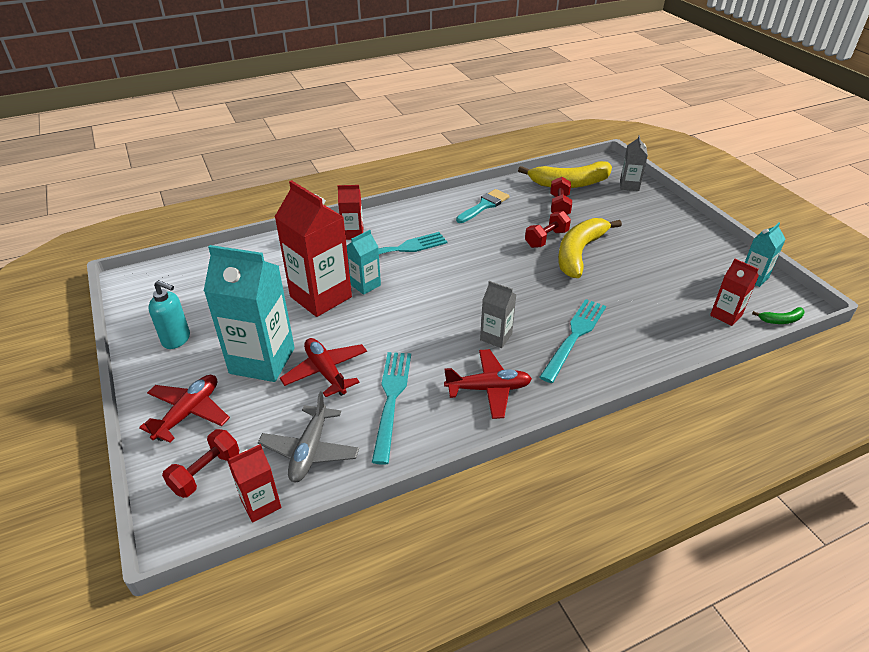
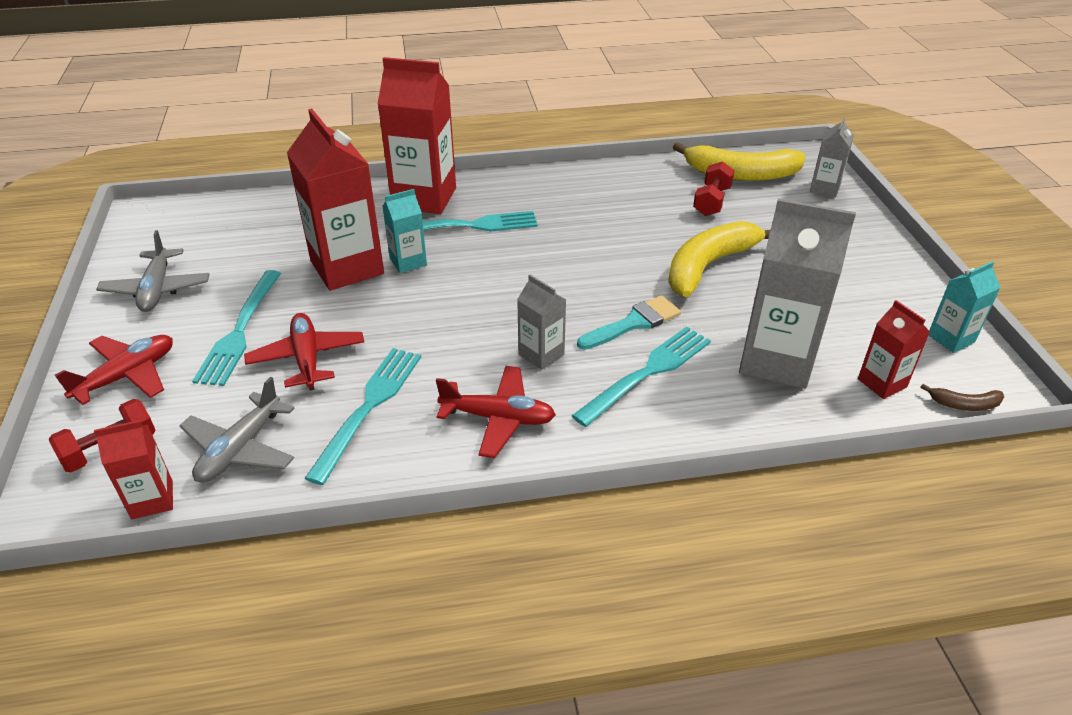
camera: 15 degrees right, 0 degrees up
turquoise soap dispenser [148,280,190,349] -> grey plane [96,230,210,312]
turquoise carton [204,245,295,382] -> turquoise fork [192,270,281,386]
red carton [338,185,363,240] -> red carton [378,57,456,214], size x1.96
turquoise brush [456,189,509,223] -> turquoise brush moved to [577,296,681,350]
red dumbbell [525,211,571,248] -> none
green banana [752,307,805,324] -> brown banana [920,384,1004,411]
none -> grey carton [739,198,856,389]

